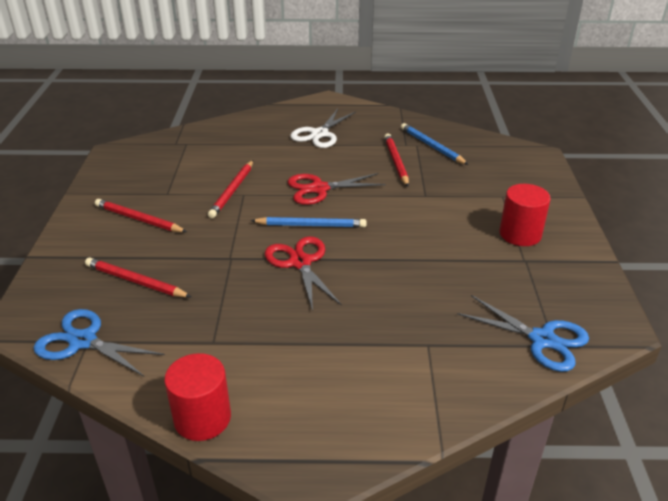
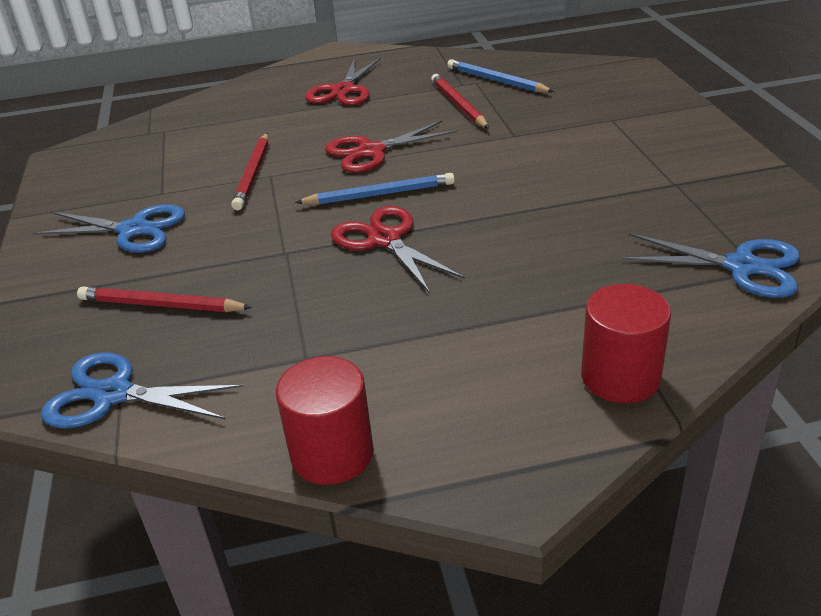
camera: 10 degrees left, 0 degrees up
red pencil [95,199,187,232] -> blue scissors [33,204,185,253]
white scissors [290,109,356,148] -> red scissors [305,58,381,106]
red cylinder [499,184,551,246] -> red cylinder moved to [581,284,671,403]

